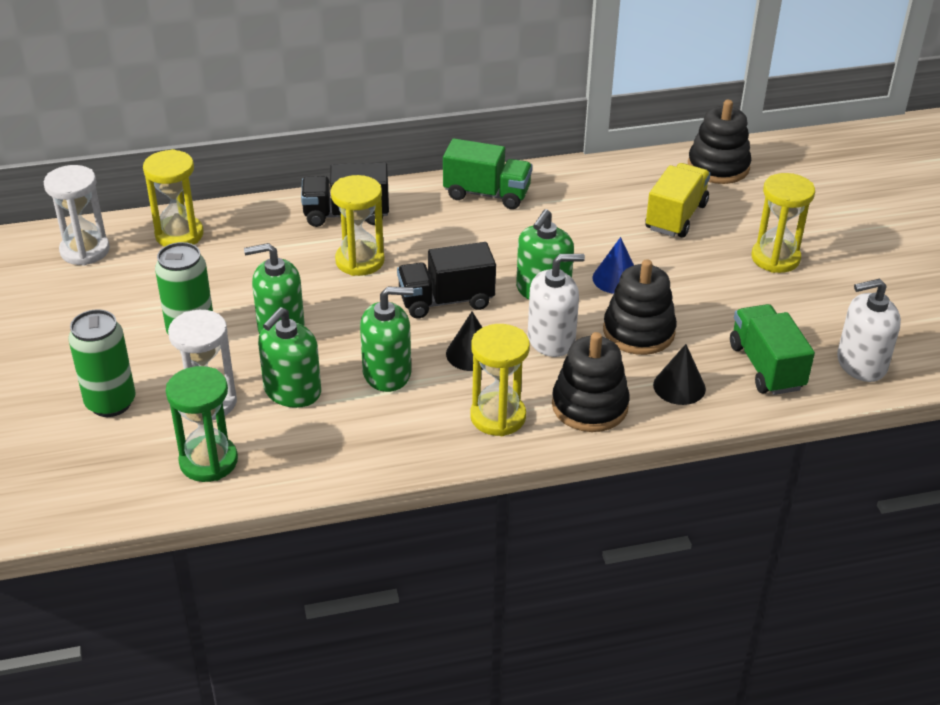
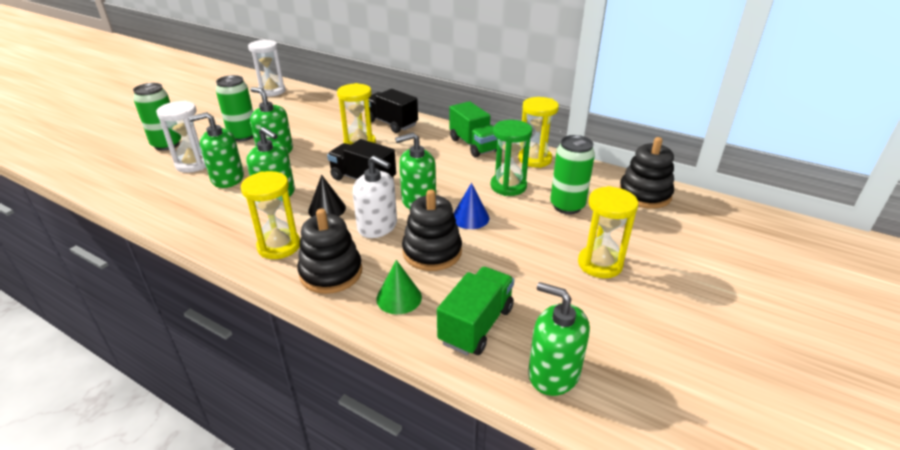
camera: 45 degrees right, 5 degrees down
yellow hourglass [143,149,204,247] -> yellow hourglass moved to [518,97,559,168]
green hourglass [166,366,238,482] -> green hourglass moved to [491,120,532,196]
yellow truck [645,163,711,238] -> green can [550,135,595,214]
black cone [653,344,706,405] -> green cone [376,260,422,314]
white soap dispenser [837,279,901,382] -> green soap dispenser [528,282,590,396]

